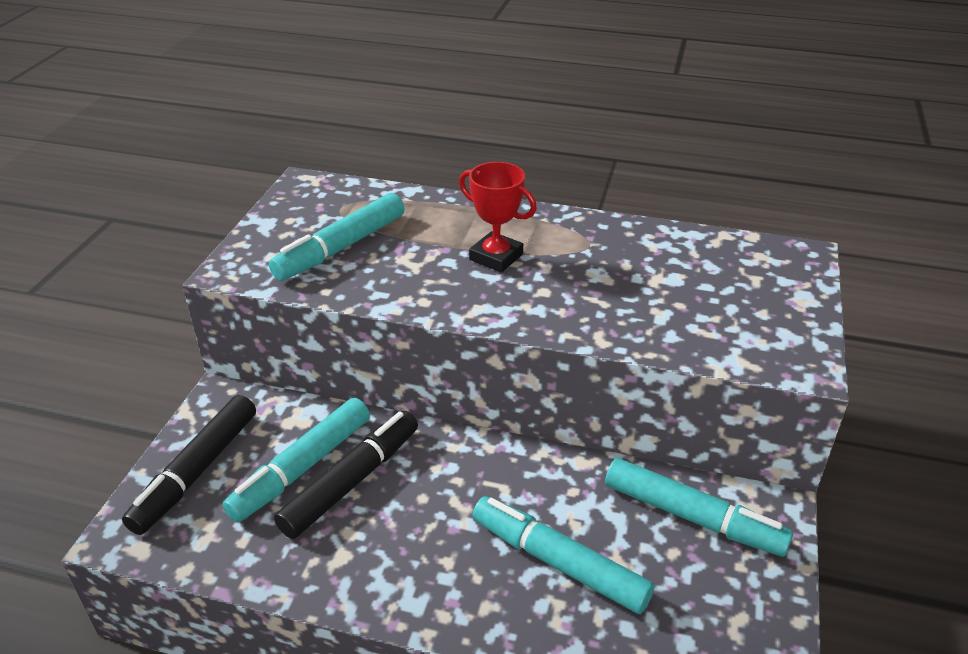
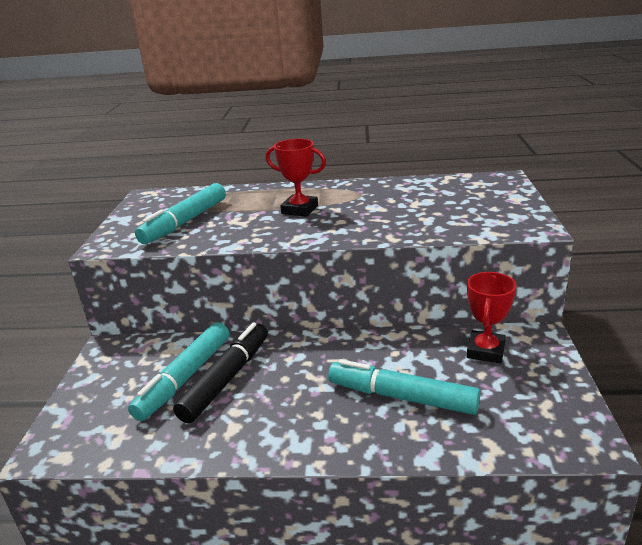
camera: 10 degrees left, 10 degrees down
black marker [122,395,256,535] -> none
turquoise marker [605,458,793,557] -> red trophy [467,272,516,364]

